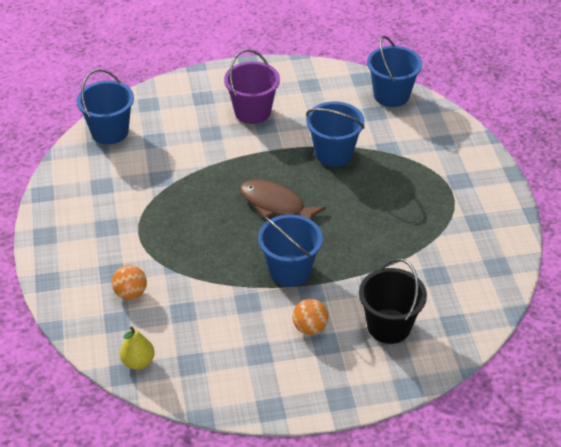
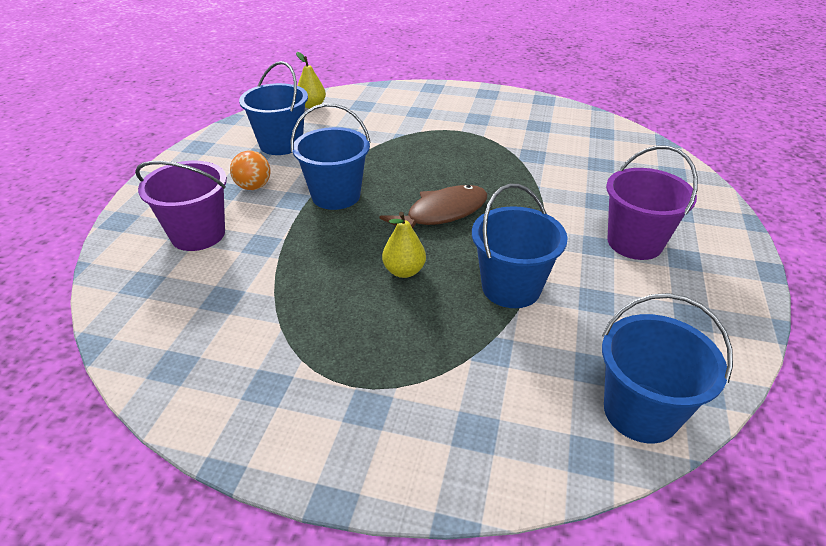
camera: 115 degrees right, 5 degrees down
blue bucket [77,69,134,144] -> blue bucket moved to [239,61,308,155]
orange ball [112,265,147,300] -> none
black bucket [359,258,427,344] -> purple bucket [135,161,227,251]
none -> yellow pear [382,212,426,278]

